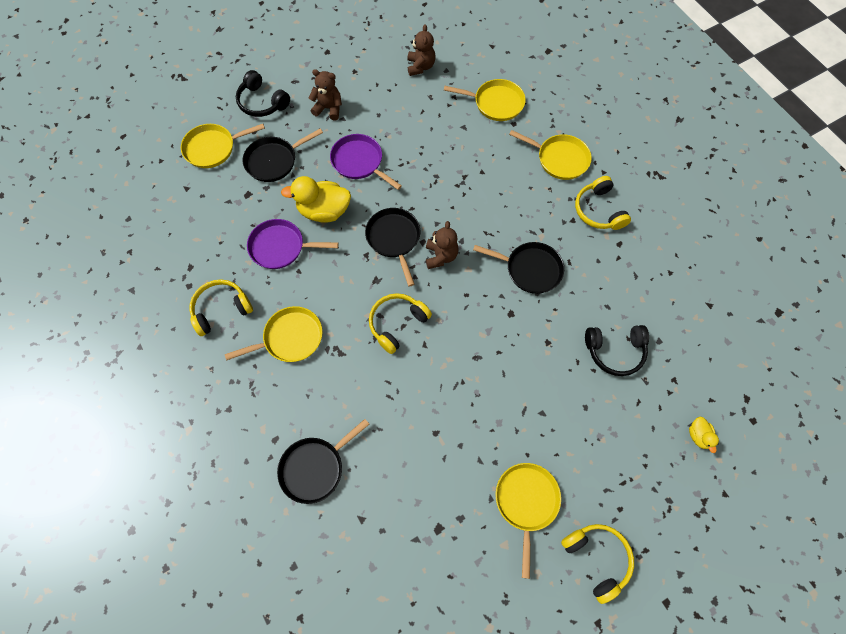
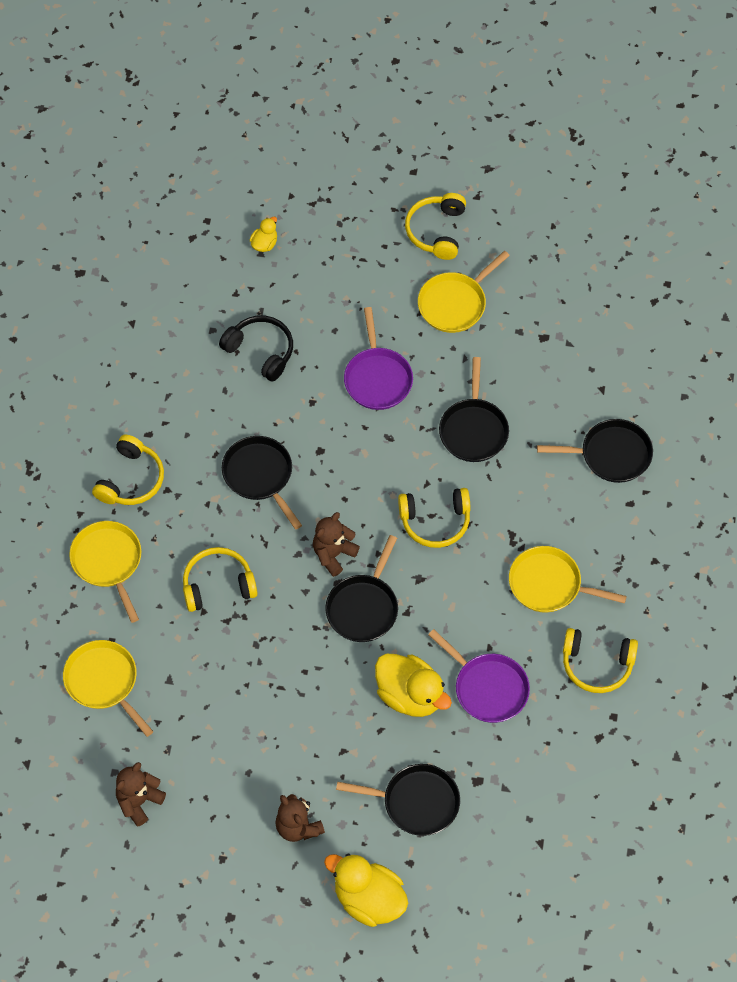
camera: 140 degrees left, 5 degrees down
yellow pan [181,124,265,168] -> none
black headphones [236,70,290,117] -> yellow duck [324,854,408,927]
purple pan [330,134,402,190] -> purple pan moved to [344,307,413,410]
none -> yellow headphones [183,547,258,612]
none -> black pan [439,357,509,462]

